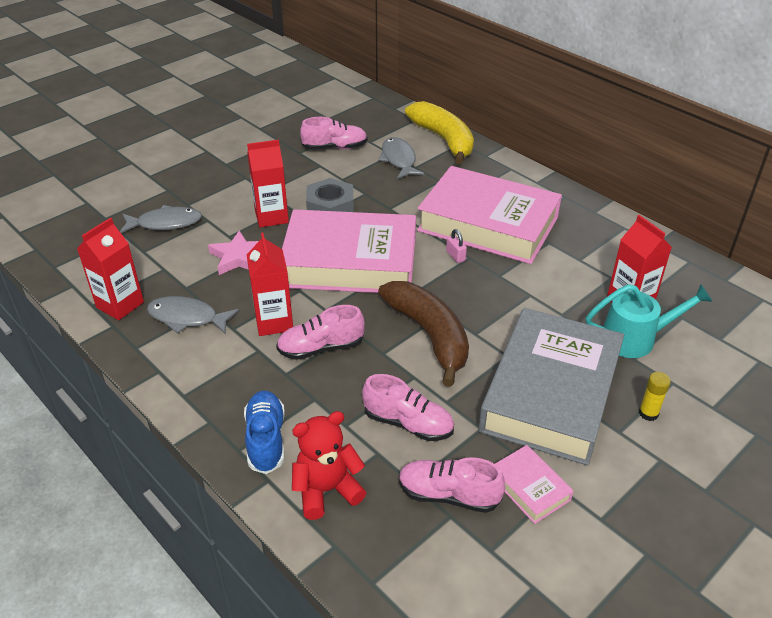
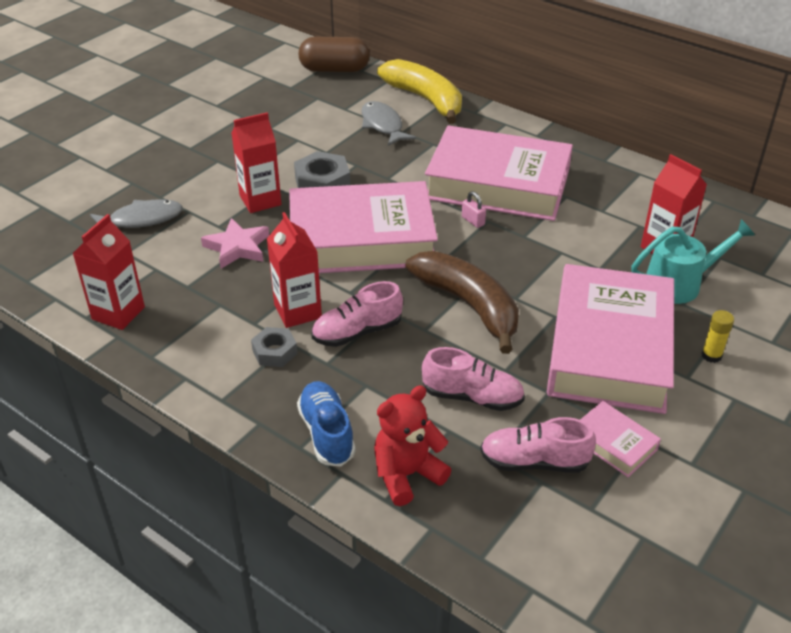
camera: 10 degrees left, 0 degrees up
grey fish [147,296,239,334] -> none
pink shoe [300,117,368,150] -> none
grey book [478,308,624,466] -> pink book [547,264,674,414]
none -> grey nut [251,327,298,367]
none -> brown capsule [299,37,370,72]

